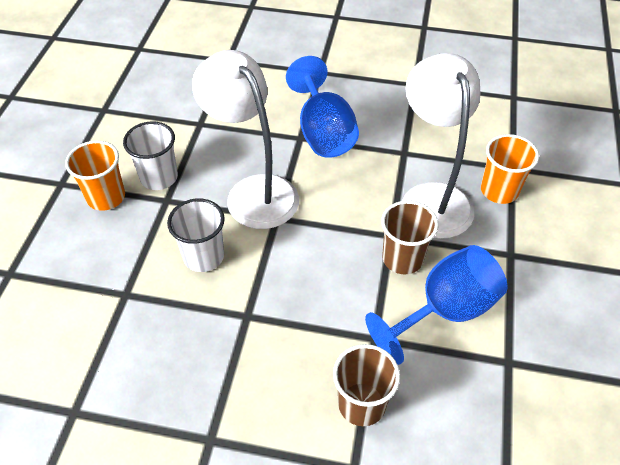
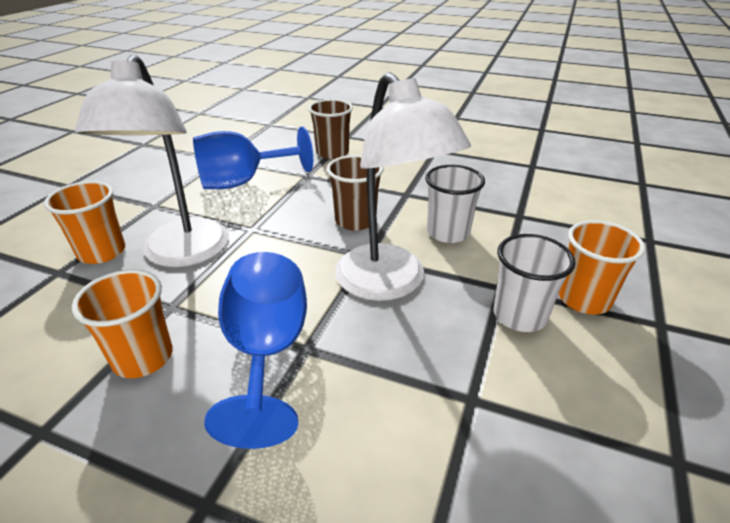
camera: 170 degrees left, 15 degrees down
brown cup [381,201,438,274] -> brown cup moved to [327,155,383,231]
none -> orange cup [72,269,173,378]

